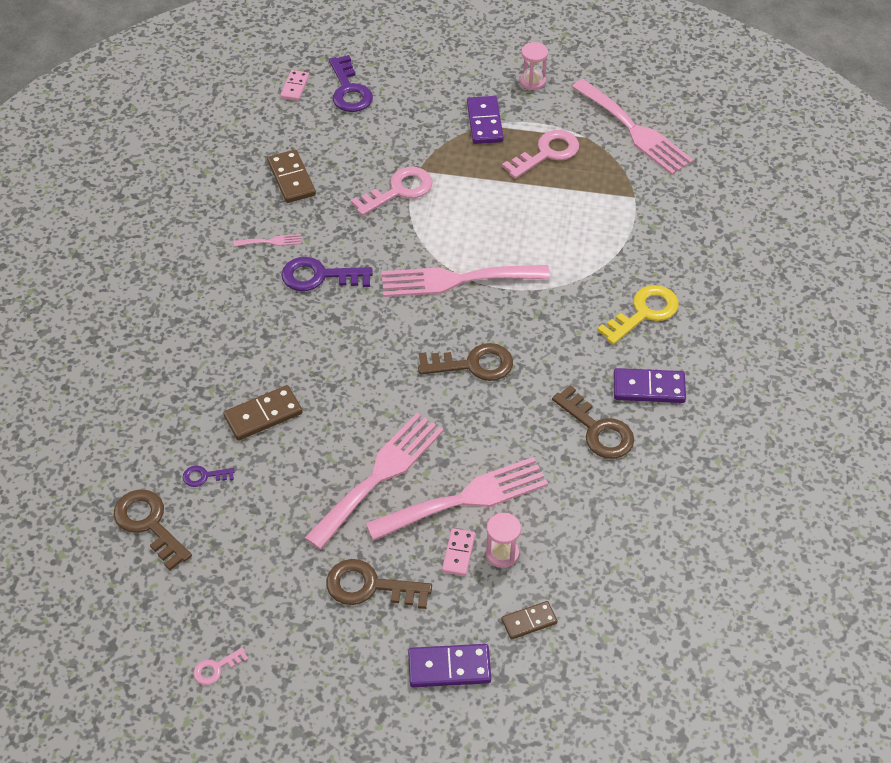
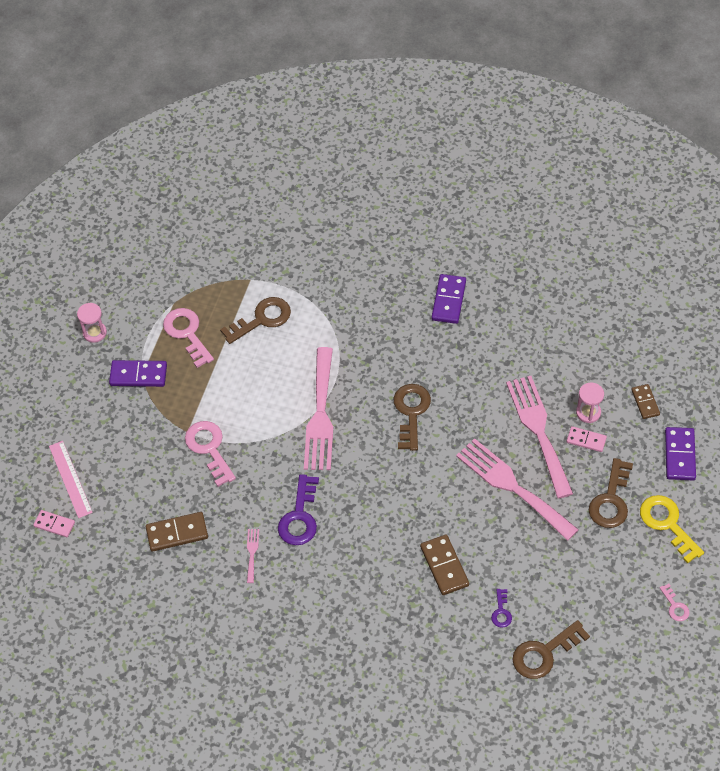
camera: 80 degrees left, 5 degrees up
purple key [329,55,373,112] -> pink ruler [49,441,93,518]
brown key [552,385,634,459] -> brown key moved to [220,297,291,344]
pink fork [572,79,693,175] -> none
yellow key [597,285,679,345] -> yellow key moved to [640,495,704,564]

